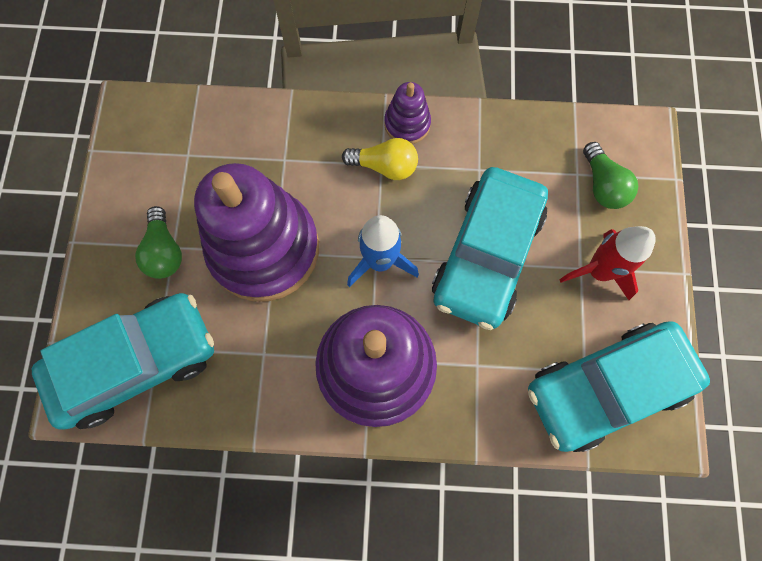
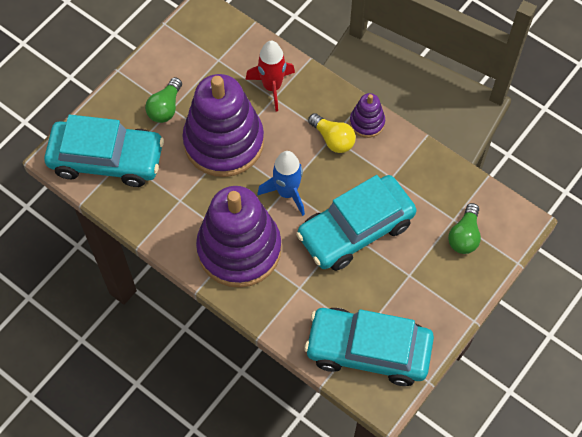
camera: 35 degrees right, 10 degrees down
red rocket [559,226,656,300] -> red rocket moved to [246,41,295,112]

